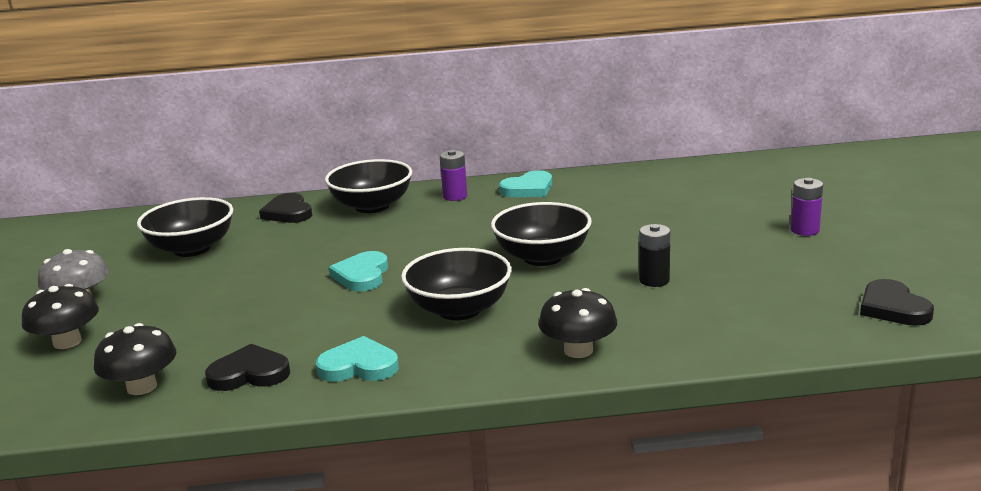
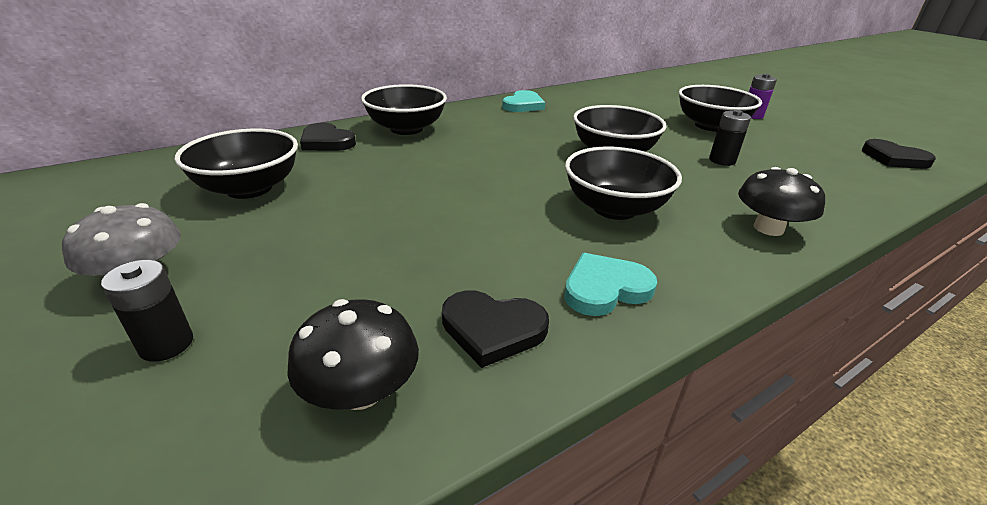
camera: 30 degrees left, 10 degrees up
black mushroom [22,284,99,349] -> black battery [101,260,193,362]
black heart [205,344,290,391] -> black heart turned 135 degrees counterclockwise [442,290,549,368]
turquoise heart [329,251,388,292] -> none
purple battery [440,150,467,201] -> none
none -> black bowl [679,85,762,132]

